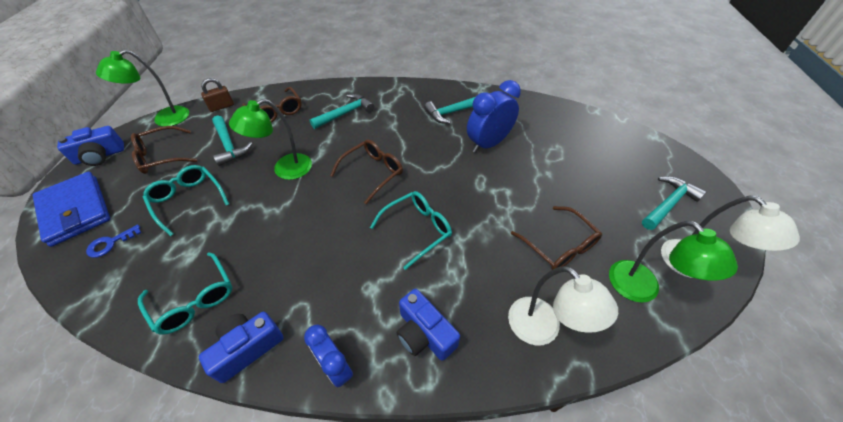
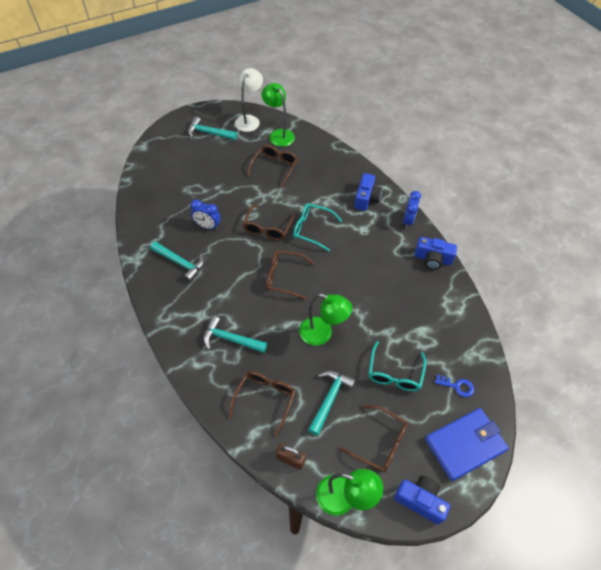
camera: 125 degrees left, 5 degrees up
blue wallet [33,172,110,247] -> blue wallet turned 45 degrees clockwise [425,408,509,481]
turquoise glasses [138,252,232,335] -> none
blue clock [467,80,521,153] -> blue clock [191,199,221,230], size x0.65
white lamp [508,266,618,345] -> none
green lamp [609,221,738,303] -> green lamp turned 60 degrees counterclockwise [262,83,295,147]
none -> brown glasses [243,204,295,241]

